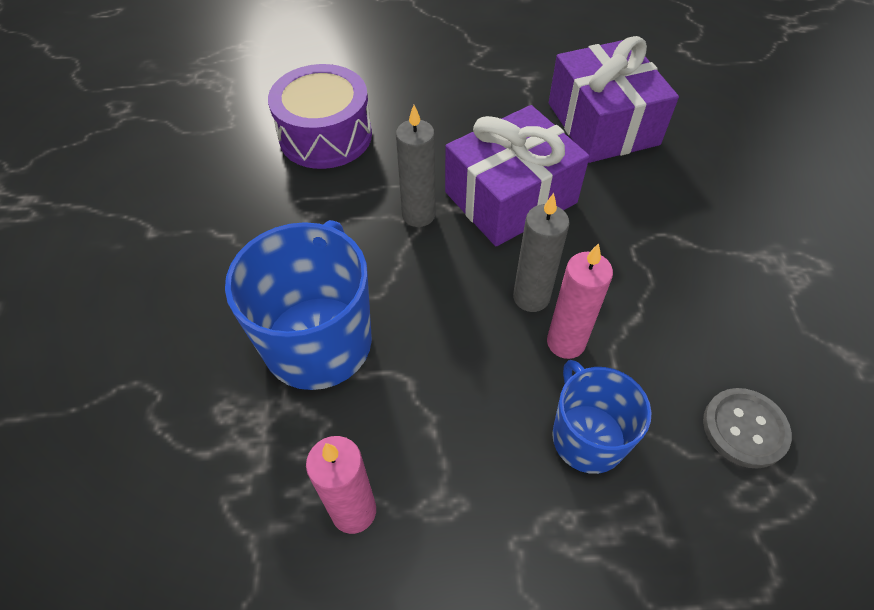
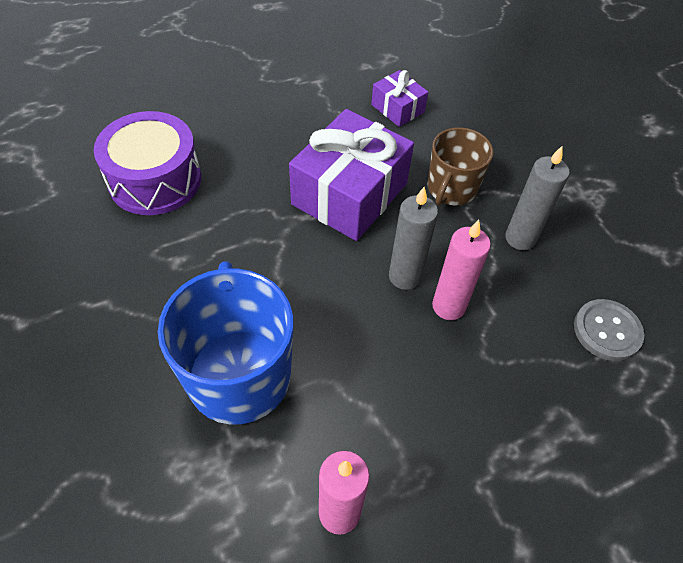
camera: 25 degrees left, 0 degrees up
grey candle [396,105,436,227] -> grey candle moved to [505,145,570,250]
purple gift [549,36,679,163] -> purple gift [371,70,428,127], size x0.50
blue mug [552,360,652,474] -> none
none -> brown mug [427,127,493,206]

